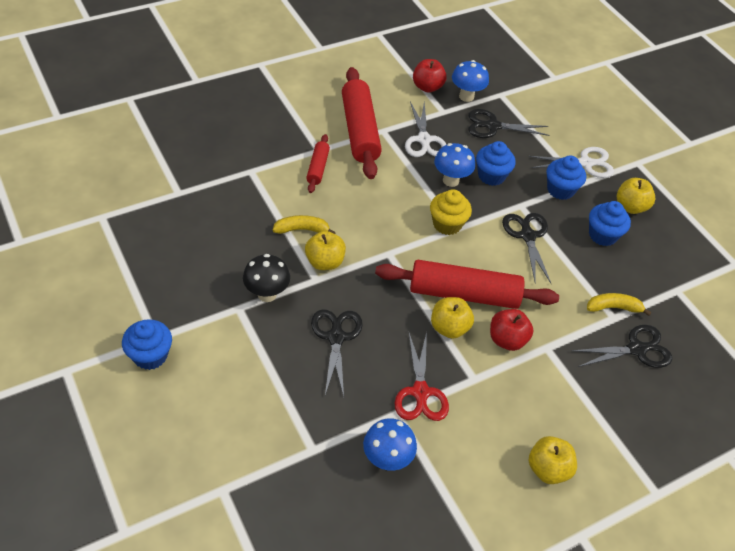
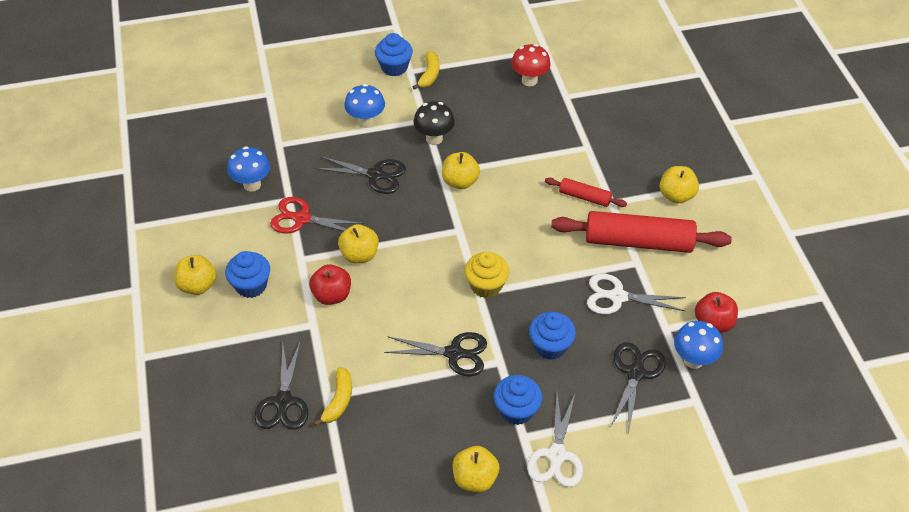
camera: 110 degrees right, 0 degrees up
yellow banana [273,215,336,234] -> yellow banana moved to [413,51,439,90]
red rolling pin [375,260,559,309] -> none
blue mushroom [434,143,475,187] -> blue mushroom moved to [344,84,385,128]
blue cupcake [589,201,631,246] -> blue cupcake moved to [225,251,270,298]
none -> red mushroom [511,44,551,86]
none -> yellow apple [659,166,699,203]

